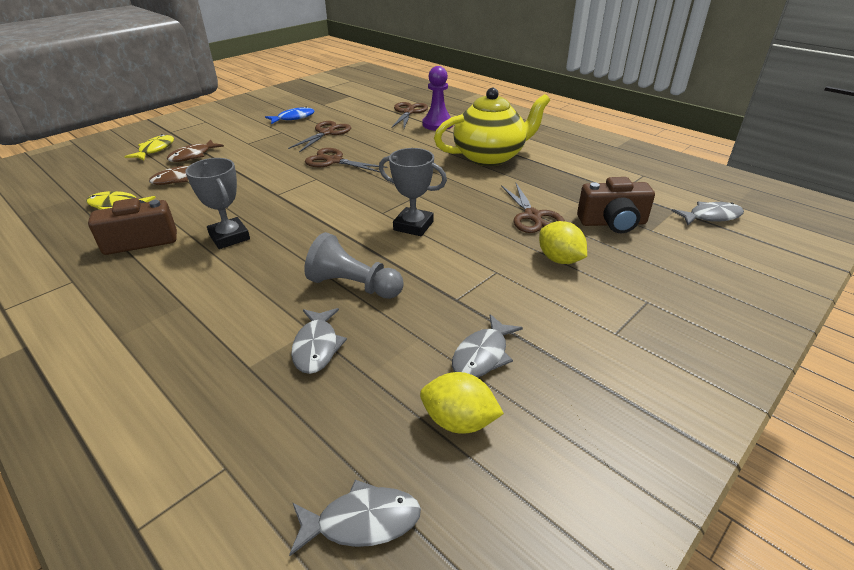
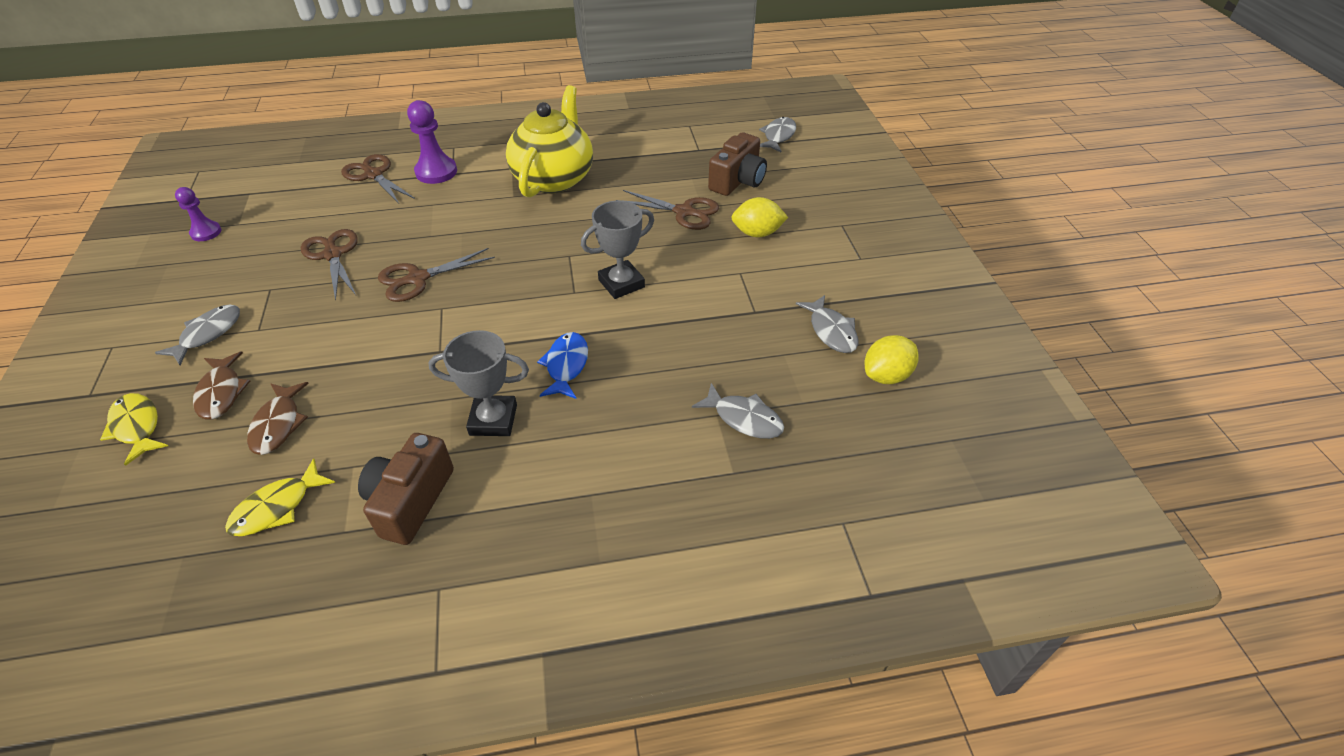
camera: 55 degrees left, 10 degrees up
blue fish [265,107,315,124] -> blue fish moved to [537,332,588,399]
grey fish [289,480,421,556] -> grey fish moved to [155,304,240,365]
grey pawn [304,232,404,299] -> none
none -> purple pawn [175,187,221,241]

